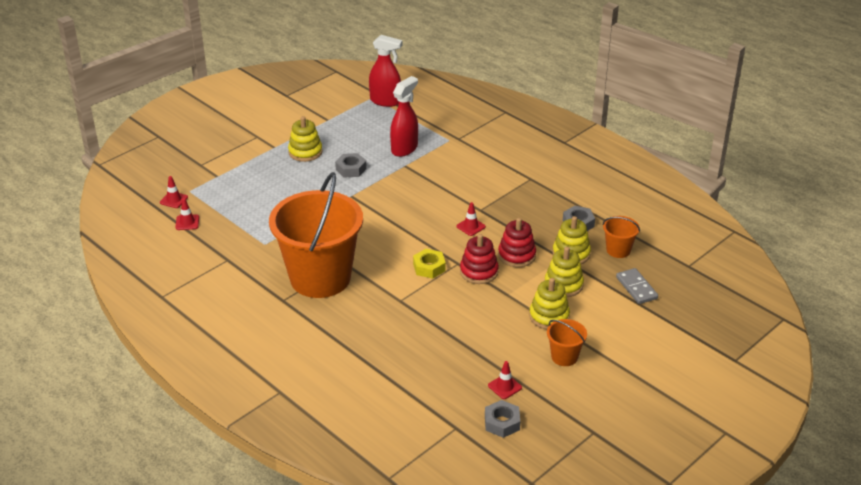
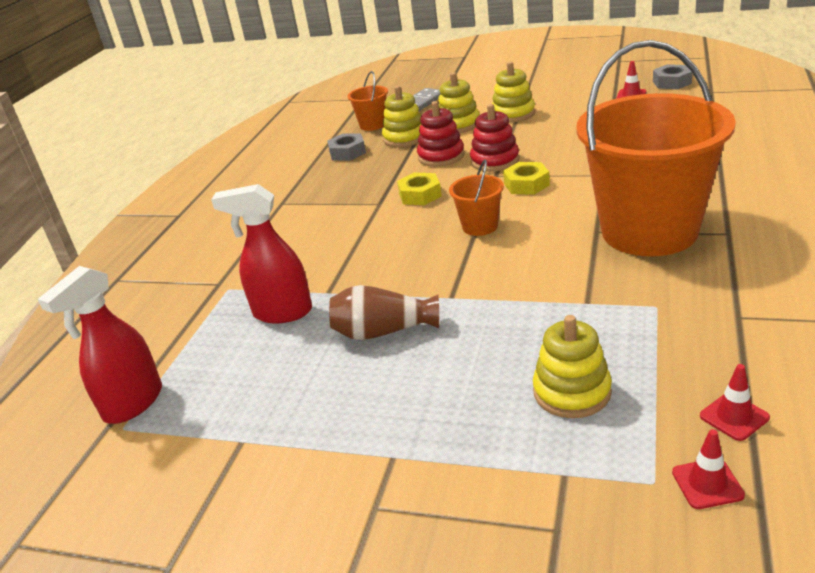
camera: 115 degrees left, 5 degrees down
yellow stacking toy [288,116,323,162] -> yellow stacking toy moved to [533,315,612,418]
grey nut [335,153,367,178] -> brown vase [329,285,439,340]
red spray bottle [369,35,403,107] -> red spray bottle turned 135 degrees counterclockwise [38,266,162,424]
red traffic cone [456,202,486,236] -> yellow nut [397,172,442,205]
orange bucket [547,319,587,366] -> orange bucket moved to [449,159,504,236]

